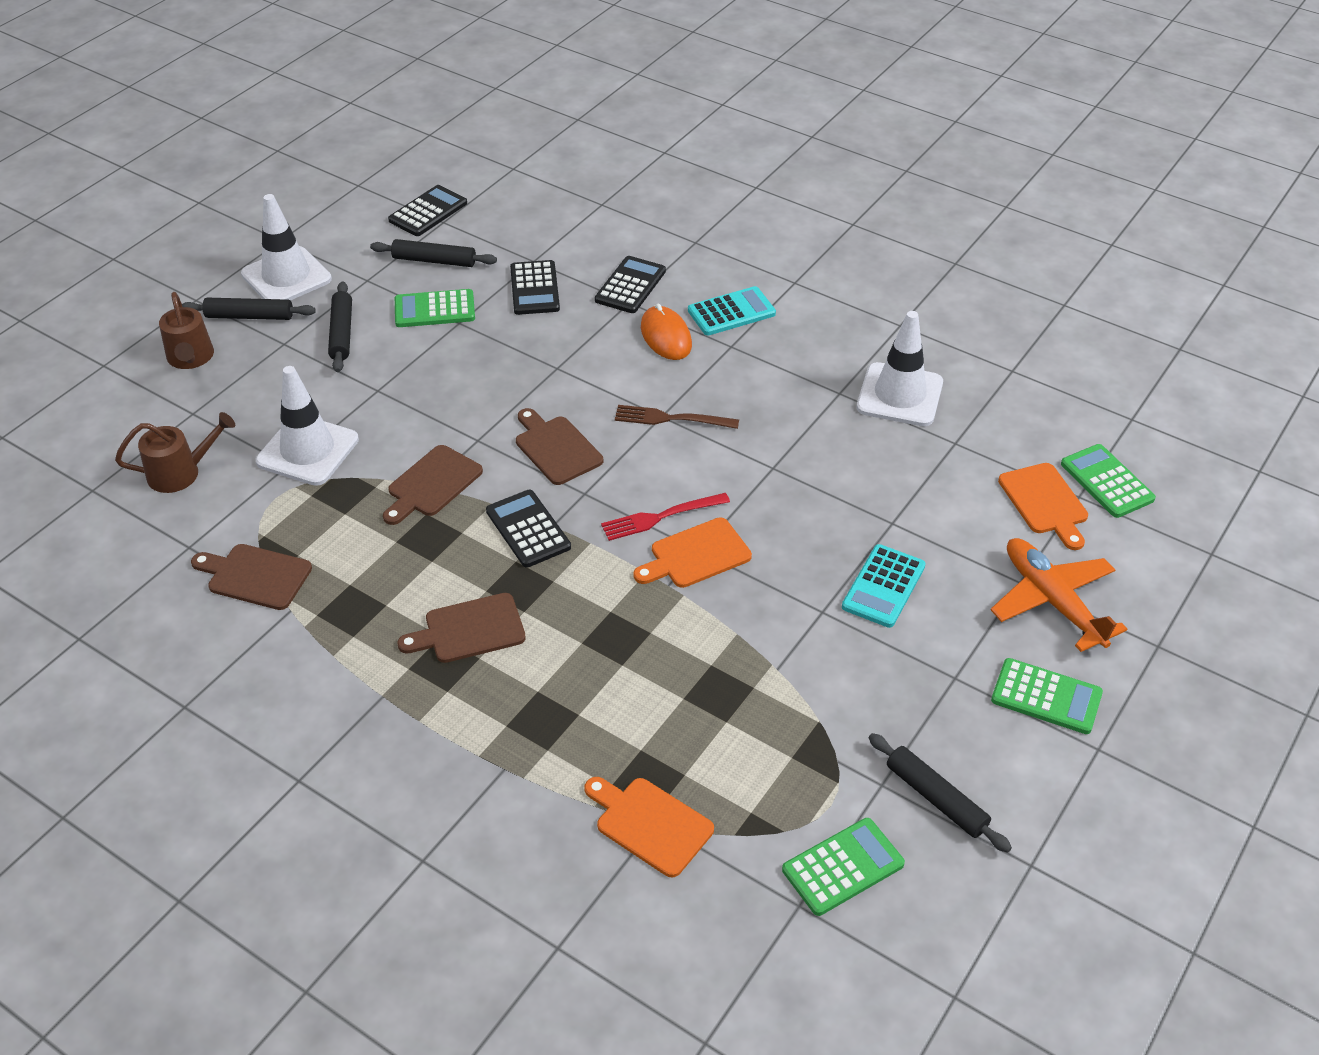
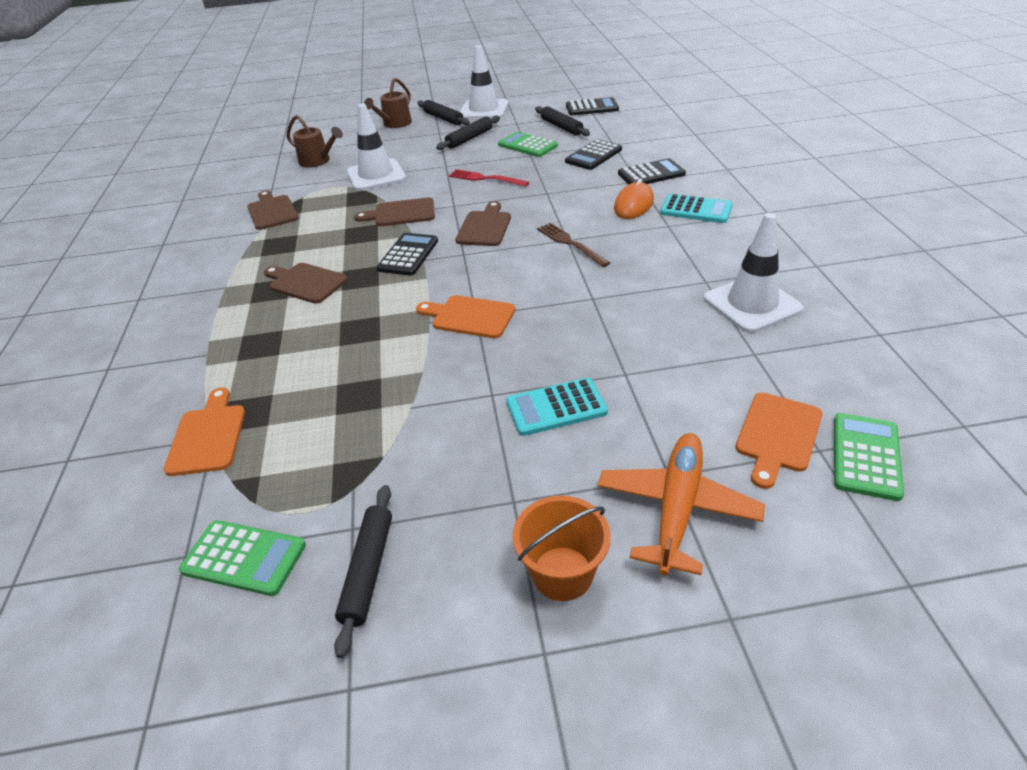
camera: 50 degrees right, 5 degrees down
red fork [601,493,730,541] -> red fork moved to [449,169,529,187]
green calculator [991,658,1103,734] -> orange bucket [513,496,611,601]

